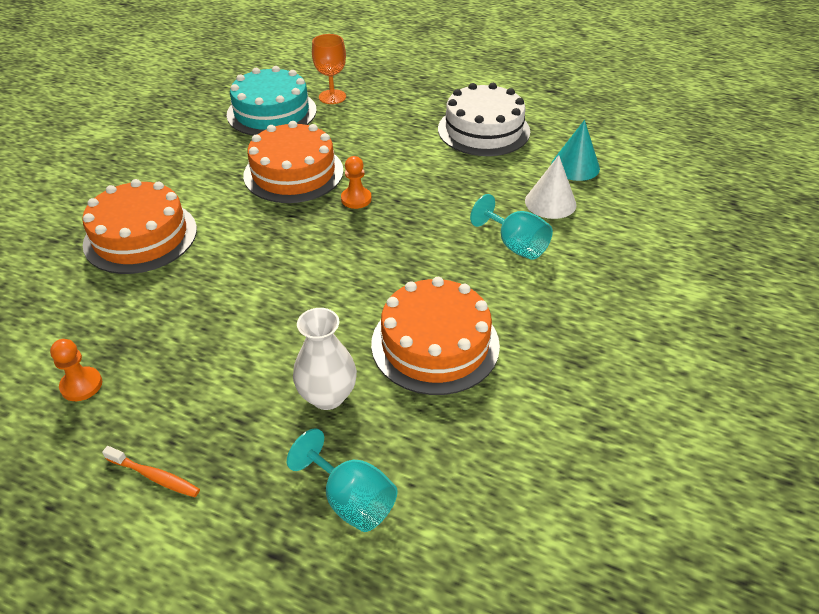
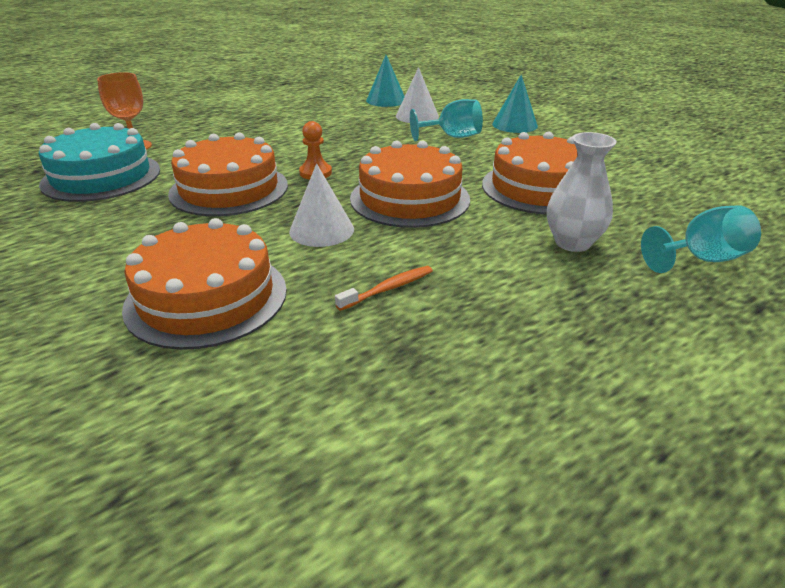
camera: 60 degrees left, 10 degrees down
orange pawn [50,339,102,401] -> none
orange toothbrush [102,446,200,497] -> orange toothbrush moved to [335,266,433,311]
white cake [438,83,530,156] -> none
none -> white cone [289,163,354,247]
none -> orange cake [350,140,470,228]
none -> turquoise cone [492,75,538,133]

